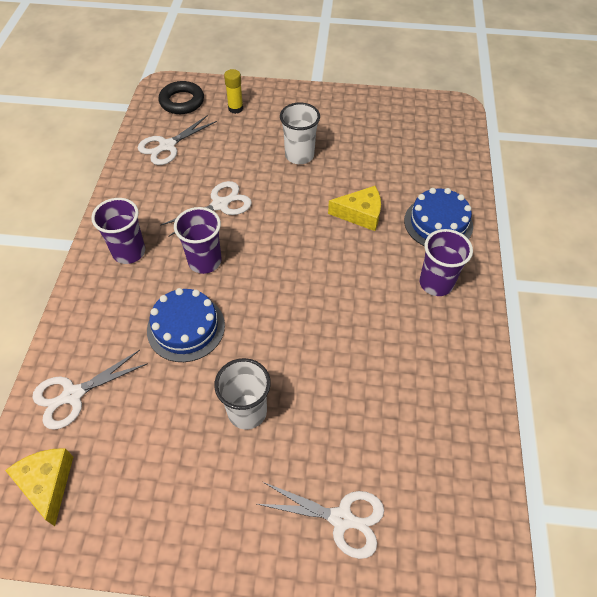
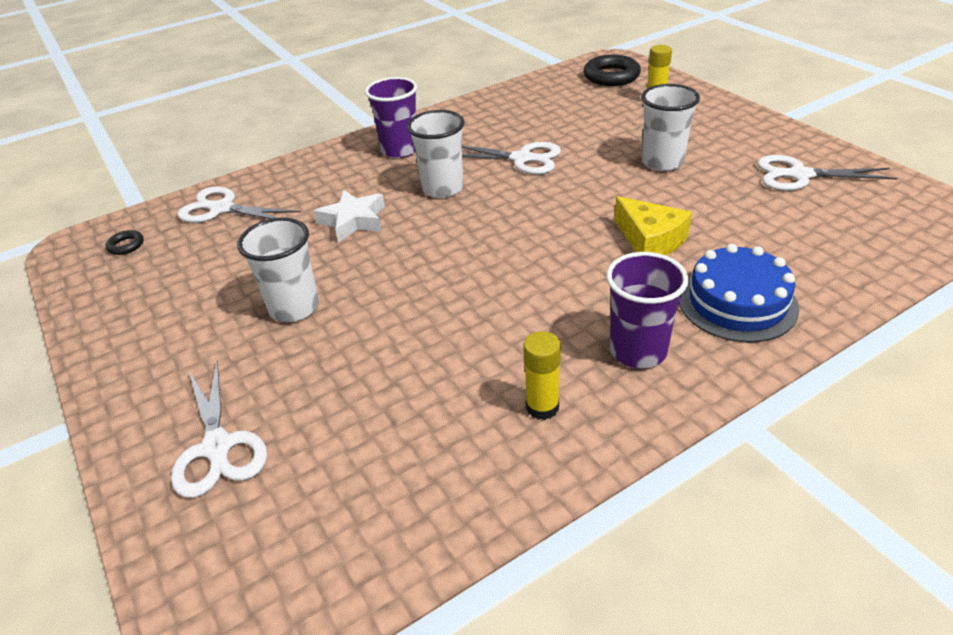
camera: 55 degrees right, 15 degrees down
yellow cheese [5,448,73,526] -> black ring [105,230,144,255]
white scissors [138,115,217,165] -> white scissors moved to [757,155,897,191]
blue cake [147,288,225,362] -> white star [314,190,385,243]
purple cup [174,207,221,274] -> white cup [407,110,465,198]
none -> yellow glue stick [523,331,561,420]

